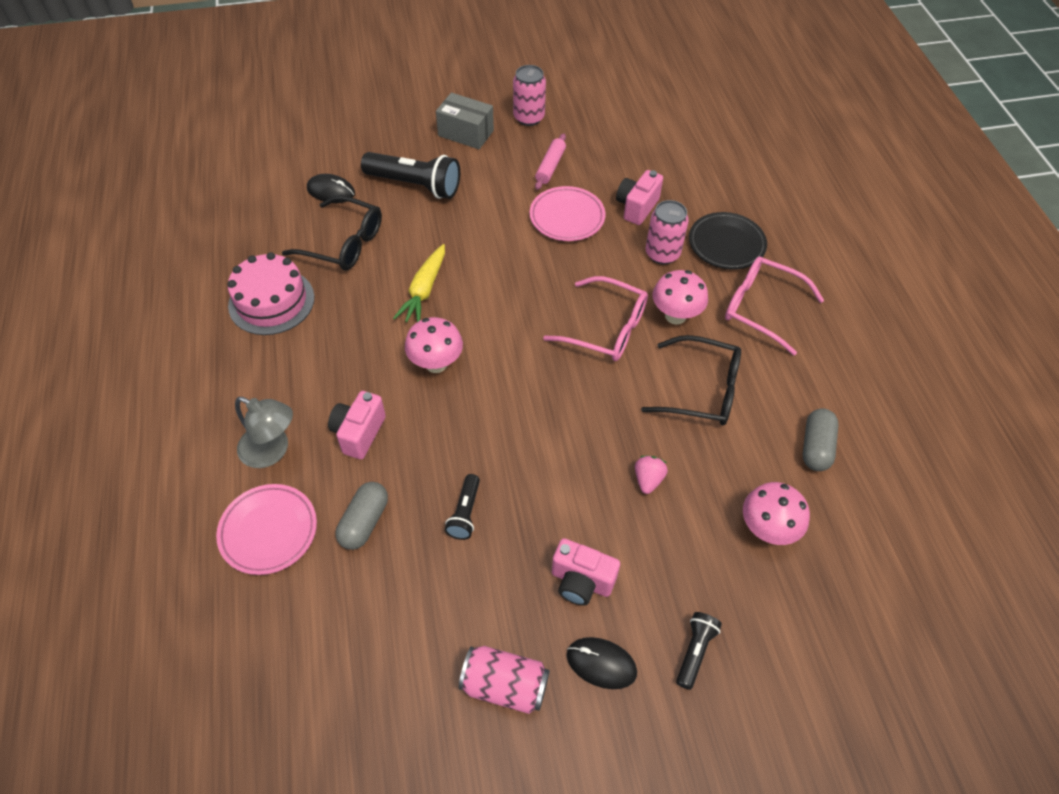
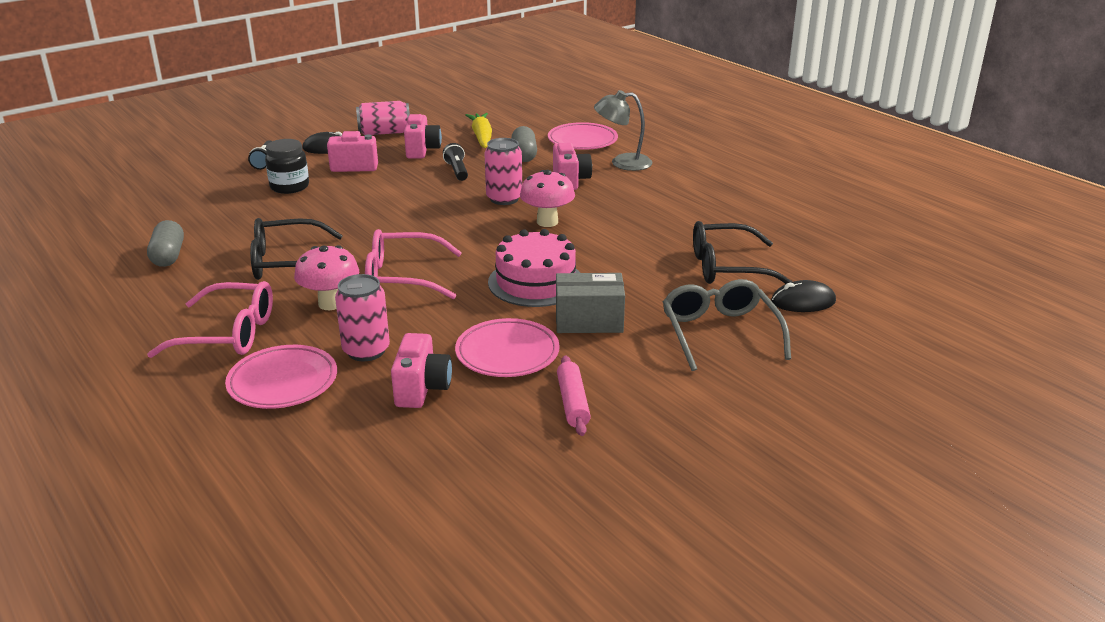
camera: 155 degrees right, 25 degrees down
pink cake [228,252,315,335] -> pink cake moved to [488,229,580,307]
black flashlight [361,152,460,199] -> grey glasses [663,279,791,371]
yellow carrot [393,244,445,322] -> yellow carrot moved to [465,113,492,148]
grey box [436,93,494,149] -> grey box moved to [556,273,625,333]
pink can [513,65,546,126] -> pink can moved to [484,138,522,205]
pink strawberry [635,456,668,494] -> none
black plate [689,212,767,270] -> pink plate [225,345,337,409]
pink mushroom [743,482,810,545] -> none
none -> black jar [265,139,309,194]
none -> pink camera [404,114,442,159]

